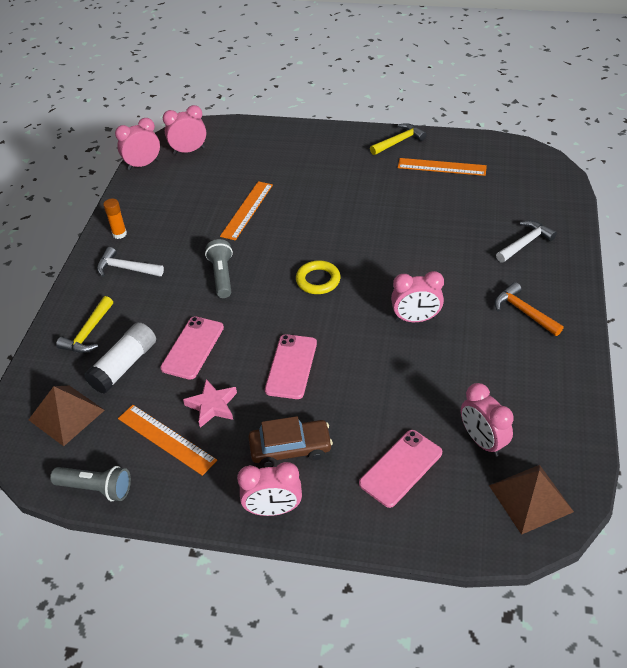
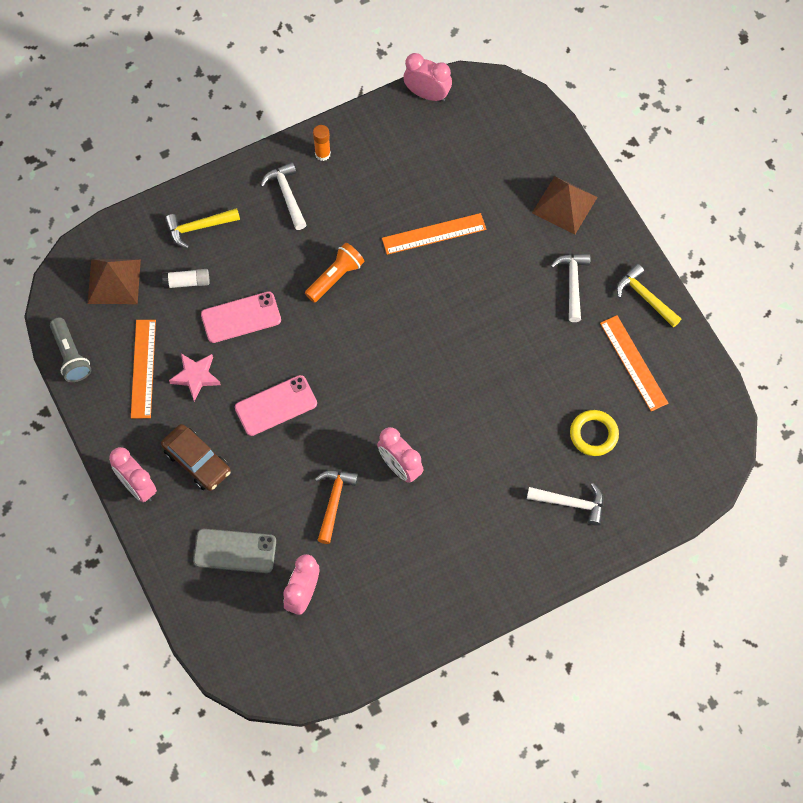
camera: 50 degrees right, 20 degrees up
white glue stick [84,322,156,394] -> white glue stick [162,269,210,289], size x0.61
pink clock [163,105,206,155] -> none
grey flashlight [205,239,233,298] -> orange flashlight [305,243,365,303]
yellow ring [296,260,341,294] -> yellow ring moved to [570,410,619,456]
pink phone [359,430,442,508] -> grey phone [193,529,276,573]
yellow hammer [370,123,427,155] -> yellow hammer turned 150 degrees counterclockwise [616,264,681,327]
brown pyramid [489,465,574,535] -> brown pyramid moved to [532,176,598,235]
orange hammer [495,282,563,336] -> orange hammer moved to [315,470,358,544]
none -> white hammer [551,254,590,322]

